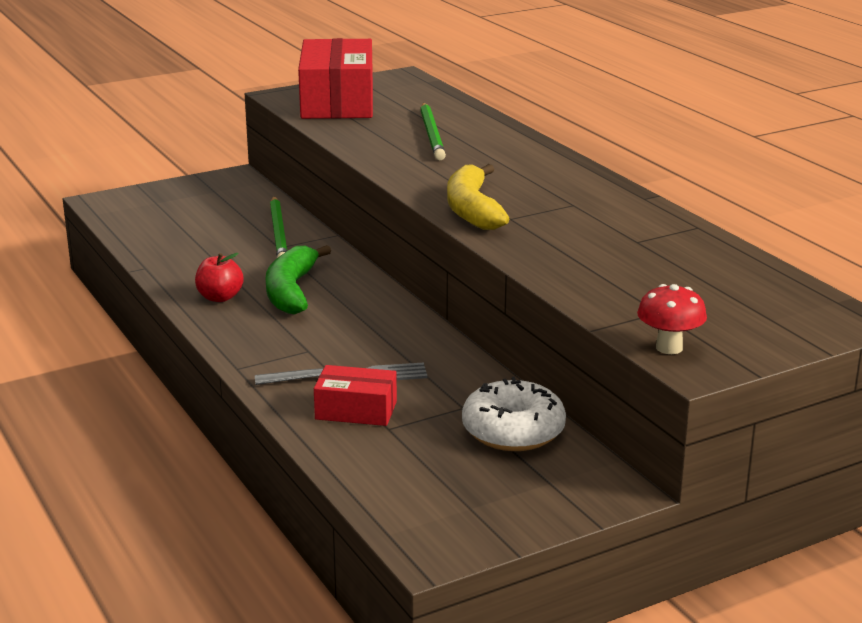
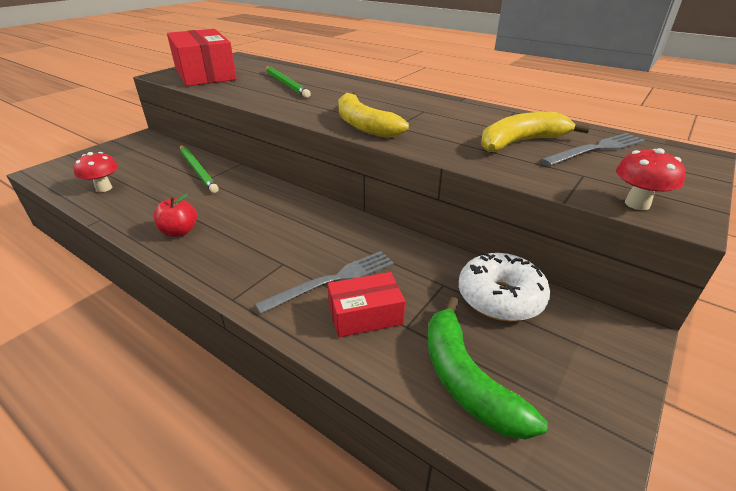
camera: 25 degrees left, 10 degrees up
green banana [266,245,331,315] -> green banana moved to [428,297,548,440]
none -> red mushroom [74,152,118,192]
none -> yellow banana [481,112,590,152]
none -> grey fork [541,133,645,166]

